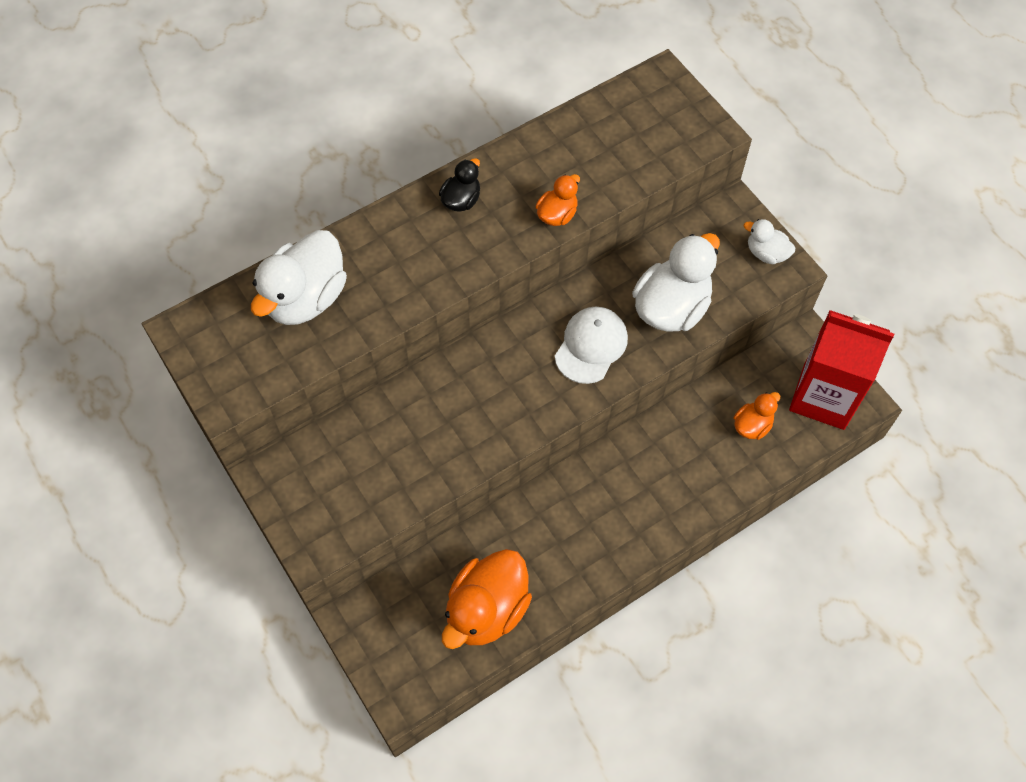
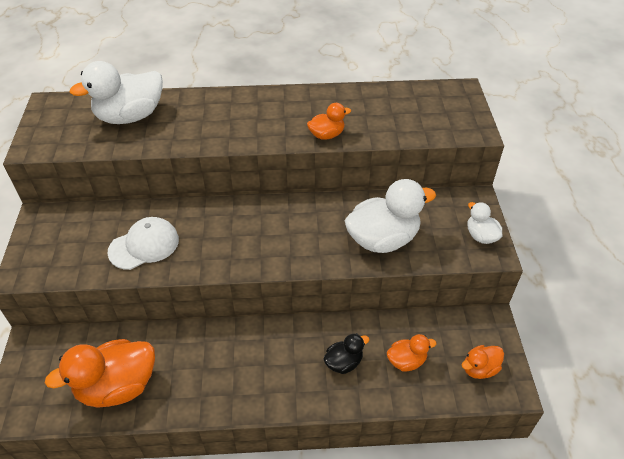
camera: 30 degrees right, 15 degrees down
black duck [439,158,480,212] -> black duck moved to [323,333,370,374]
white cap [555,307,628,384] -> white cap moved to [108,217,179,270]
red carton [789,310,894,430] -> orange duck [462,345,504,379]

